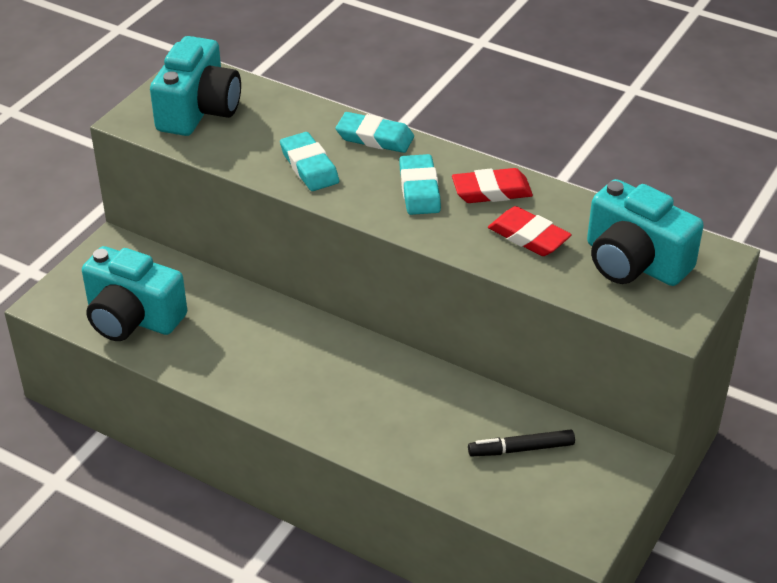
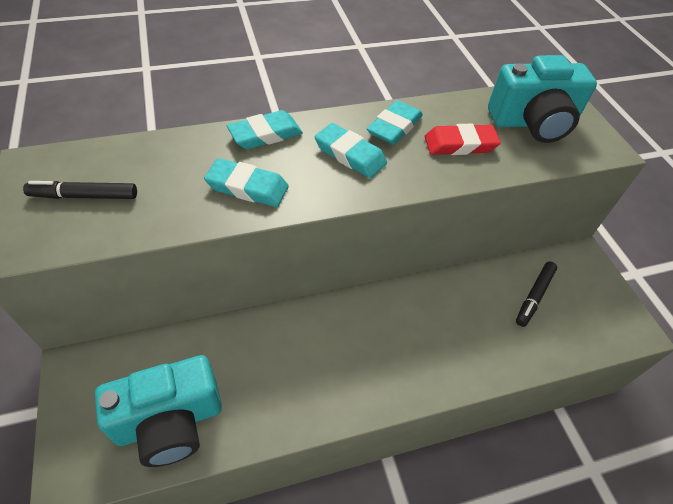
camera: 50 degrees left, 10 degrees up
turquoise camera [150,36,241,136] -> black marker [23,181,137,199]
red eraser [452,168,533,203] -> turquoise eraser [367,100,423,145]

